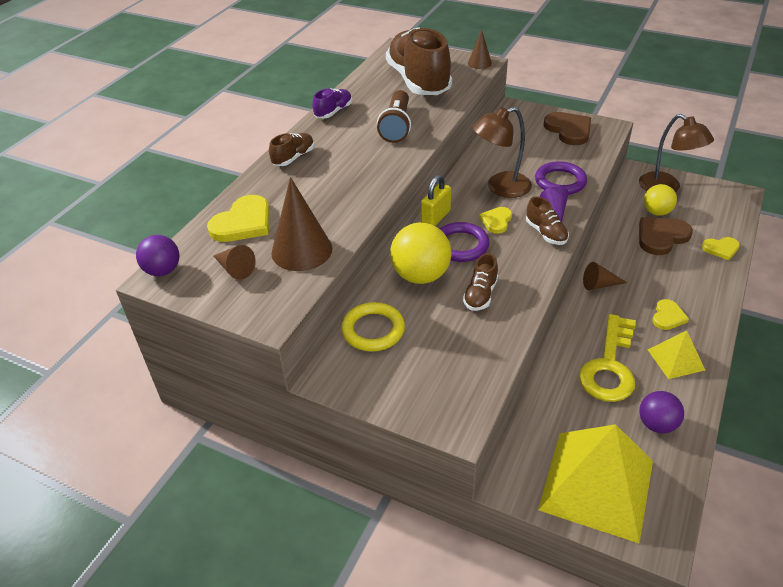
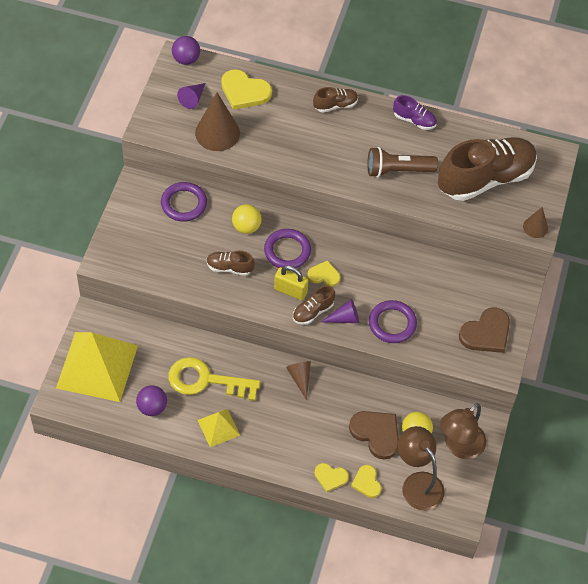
camera: 75 degrees right, 15 degrees up
brown cone [213,245,256,280] -> purple cone [177,83,206,109]
brown shoe [269,133,314,166] -> brown shoe turned 45 degrees counterclockwise [313,87,358,112]
yellow ring [341,302,405,352] -> purple ring [161,182,207,222]
yellow ball [390,223,451,284] -> yellow ball [232,204,262,234], size x0.62
yellow padlock [421,175,451,226] -> yellow padlock moved to [274,265,309,300]
brown lamp [472,107,532,198] -> brown lamp moved to [398,426,444,511]
yellow heart [652,299,689,330] -> yellow heart moved to [315,463,349,492]

